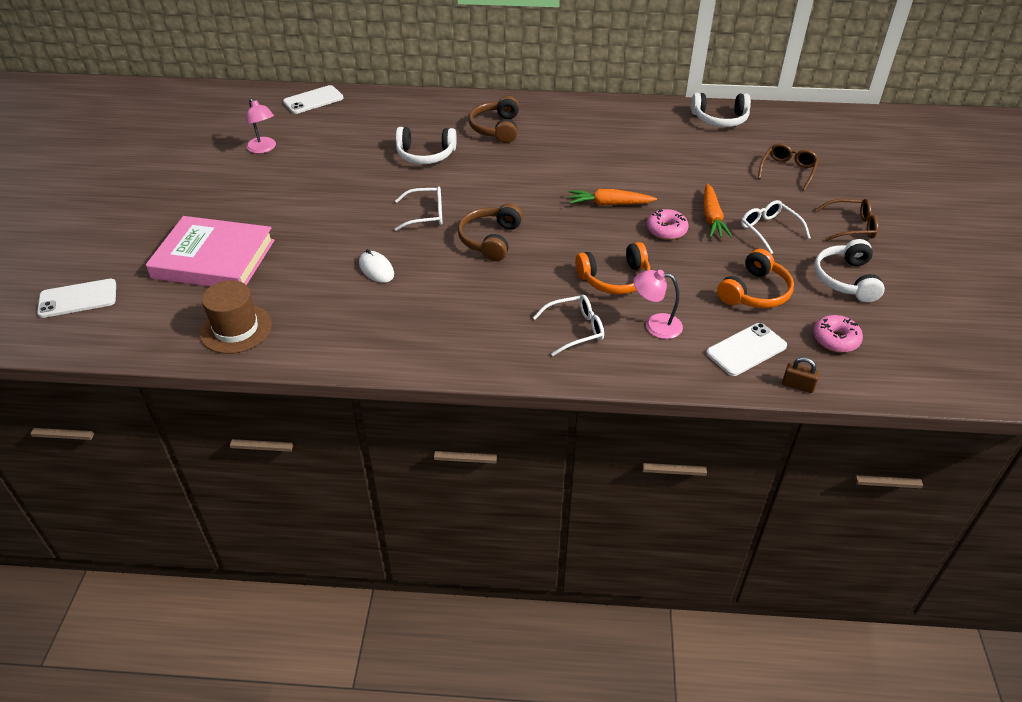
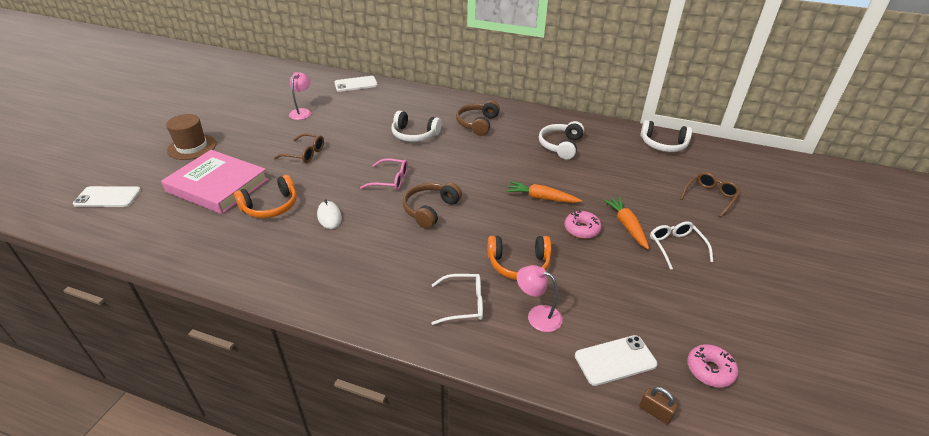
camera: 15 degrees right, 5 degrees down
brown hat [200,280,272,354] -> brown hat moved to [166,114,216,160]
pink lamp [246,98,276,154] -> pink lamp turned 150 degrees counterclockwise [289,72,311,120]
white glasses [395,186,443,231] -> pink glasses [360,158,408,191]
orange carrot [703,183,732,238] -> orange carrot turned 150 degrees clockwise [603,196,649,249]
orange headphones [717,249,794,308] -> orange headphones moved to [234,175,297,218]
white headphones [814,239,885,302] -> white headphones moved to [539,121,584,159]
brown glasses [815,199,878,241] -> brown glasses moved to [274,133,324,163]

